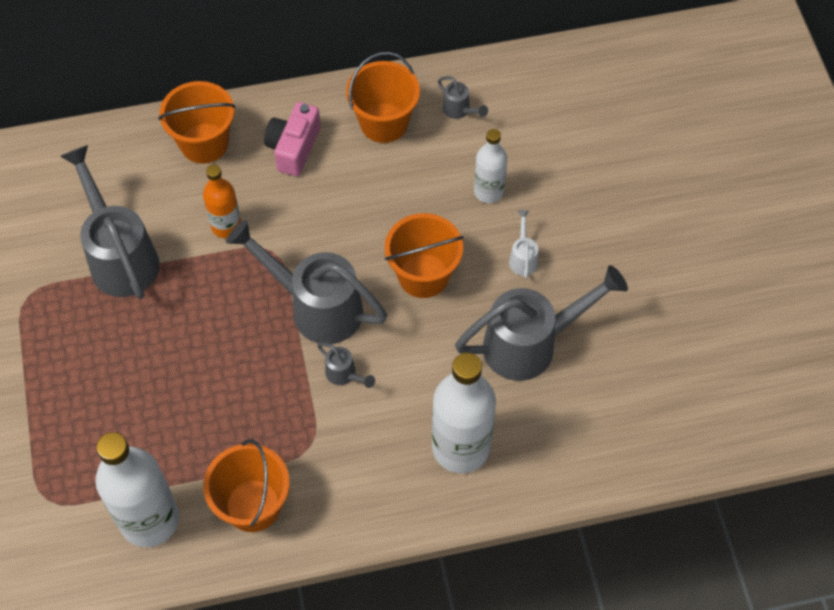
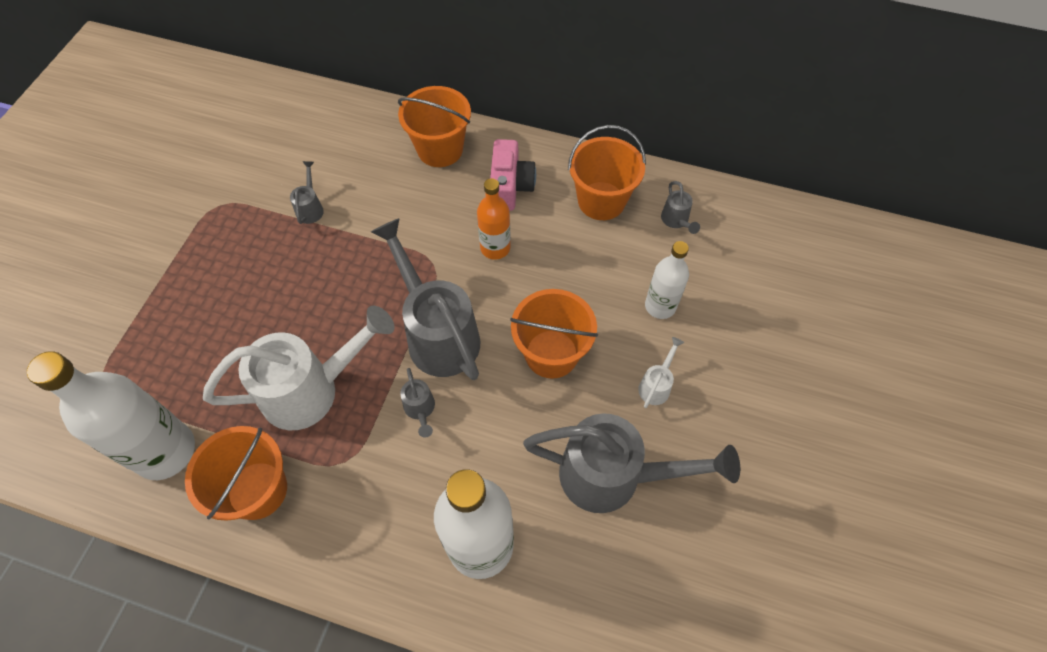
camera: 30 degrees right, 0 degrees up
grey watering can [60,145,160,299] -> grey watering can [290,161,324,224], size x0.42
orange bottle [203,165,241,238] -> orange bottle moved to [477,178,511,260]
pink camera [264,102,321,176] -> pink camera turned 135 degrees clockwise [490,139,536,211]
none -> white watering can [203,306,394,430]

